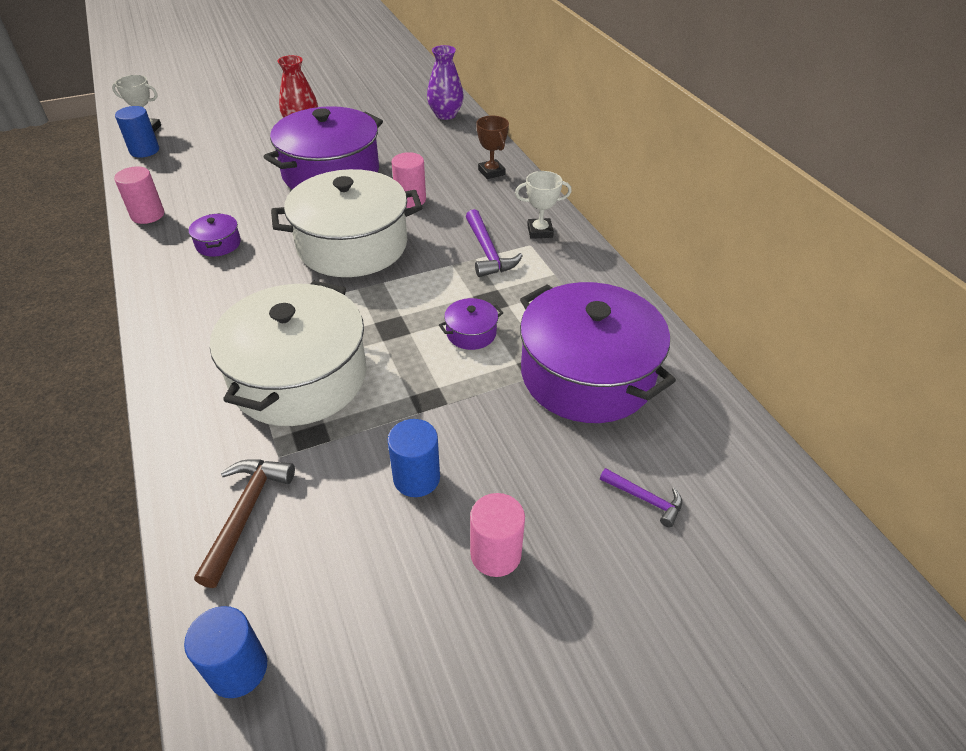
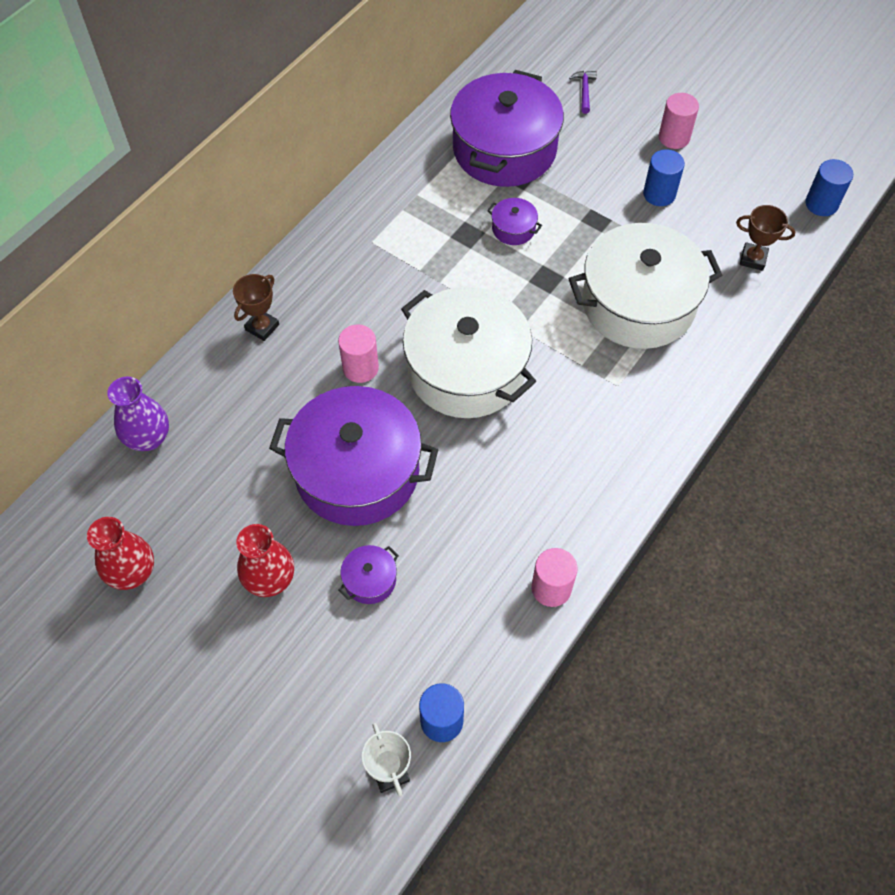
camera: 120 degrees left, 15 degrees up
purple pot [189,213,241,257] -> purple pot moved to [339,545,399,604]
brown hammer [194,459,295,588] -> brown trophy [736,205,796,271]
purple hammer [466,209,523,277] -> none
white trophy [515,171,572,239] -> none
none -> red vase [87,517,154,590]

